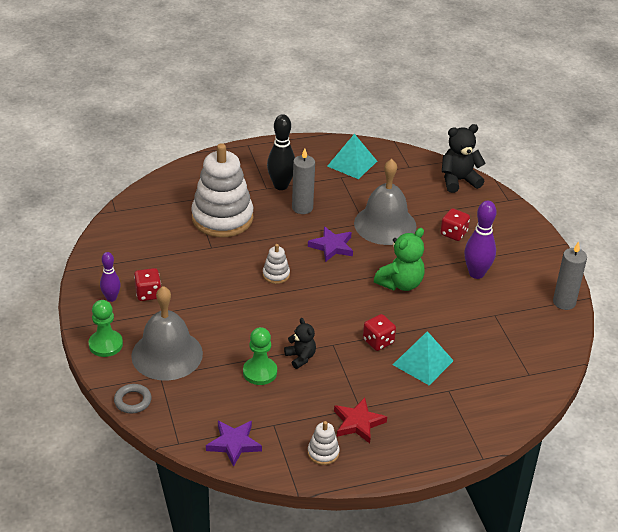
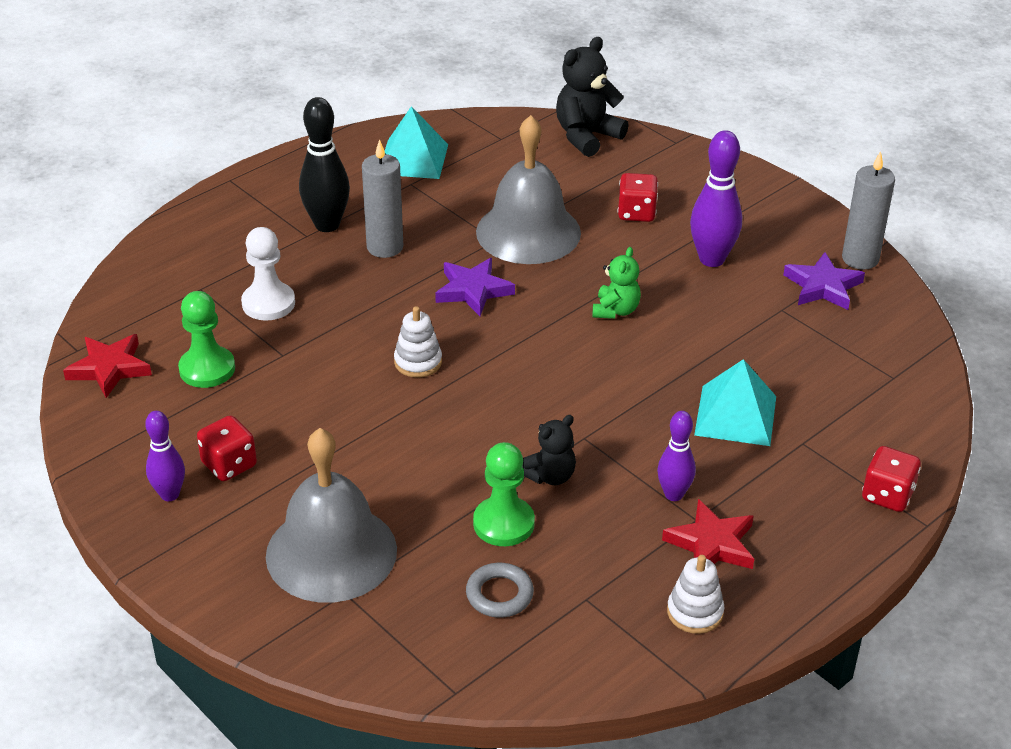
camera: 25 degrees left, 0 degrees up
green pawn [88,300,123,357] -> green pawn moved to [178,291,235,388]
grey ring [114,384,152,414] -> grey ring moved to [466,563,534,618]
white stacking toy [191,143,253,237] -> white pawn [241,227,295,321]
purple star [206,421,262,467] -> purple star moved to [783,252,865,310]
black teddy bear [284,318,316,369] -> black teddy bear turned 105 degrees clockwise [522,415,576,485]
red dice [363,314,396,351] -> red dice moved to [862,446,921,512]
green teddy bear [374,228,425,291] -> green teddy bear [593,247,641,319], size x0.61
none -> red star [63,334,152,398]
none -> purple bowling pin [657,411,696,501]

